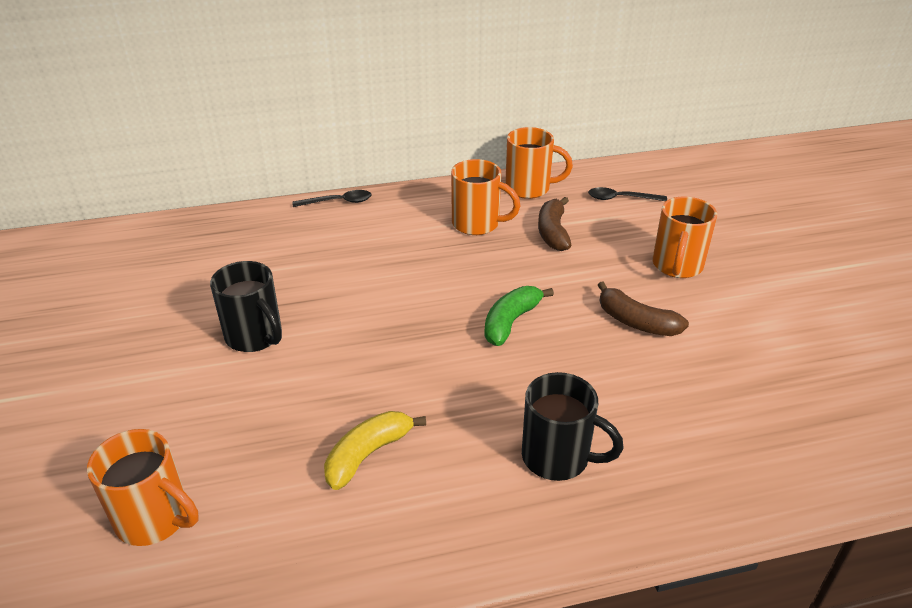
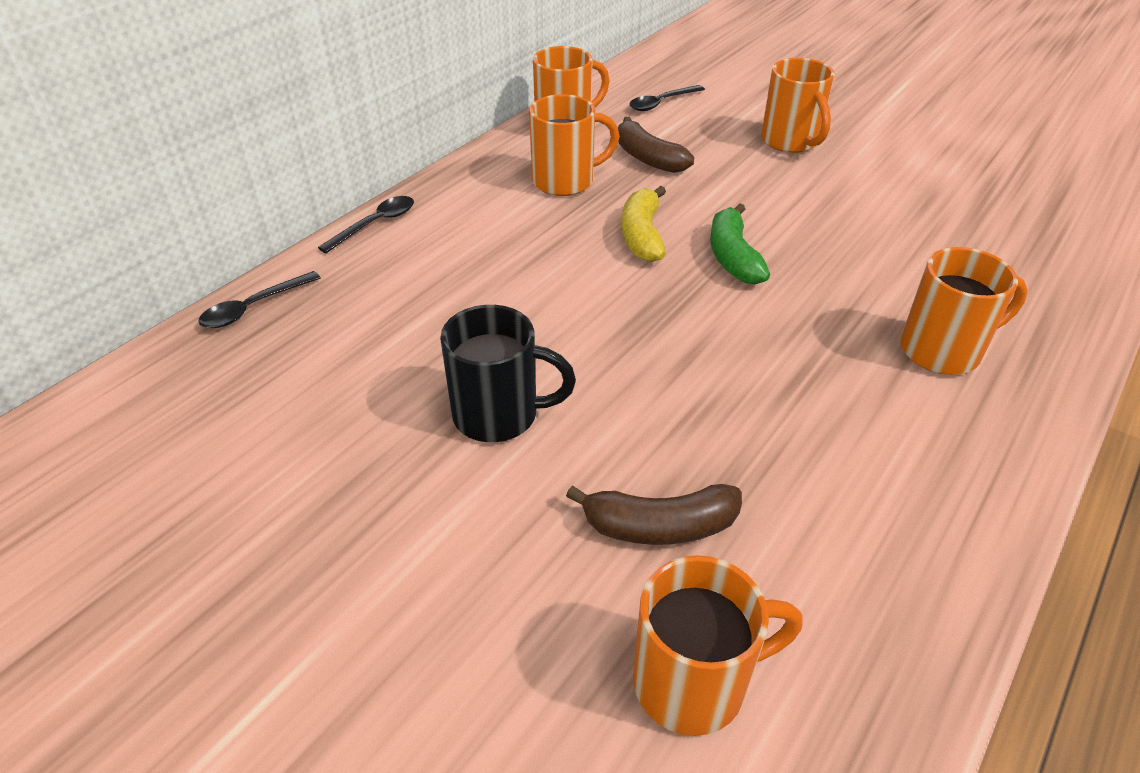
camera: 40 degrees left, 5 degrees up
yellow banana [324,411,426,490] -> yellow banana moved to [622,186,666,262]
black mug [522,372,624,481] -> orange mug [900,247,1028,375]
brown banana [598,281,689,336] -> brown banana moved to [566,484,742,545]
none -> black spoon [198,271,320,328]

